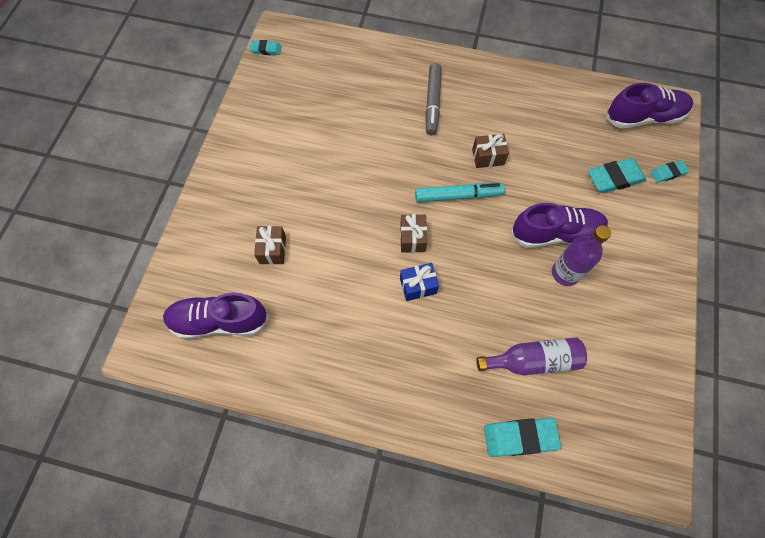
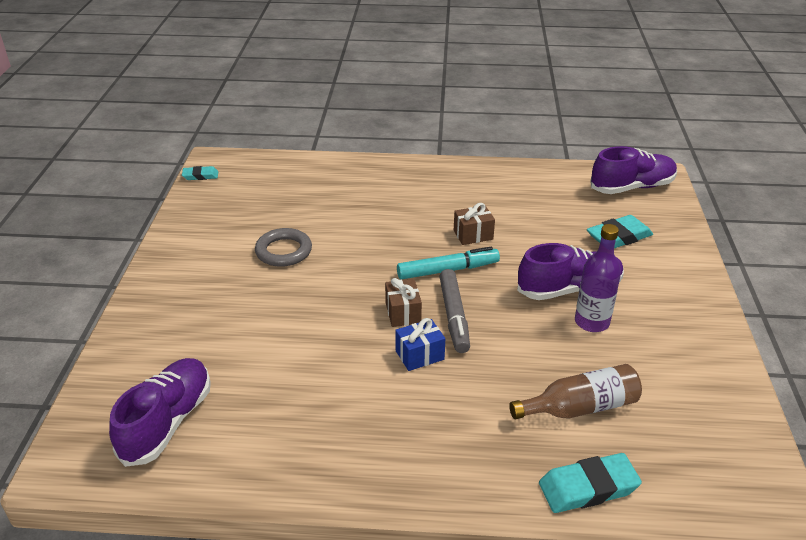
camera: 10 degrees left, 30 degrees down
purple shoe [163,293,269,339] -> purple shoe turned 120 degrees clockwise [109,358,211,467]
brown gift [254,226,286,265] -> none
grey marker [425,63,442,135] -> grey marker moved to [439,269,470,353]
purple bottle [476,337,587,375] -> brown bottle [509,364,642,419]
turquoise eraser [650,160,689,183] -> none
none -> grey ring [255,228,312,267]

